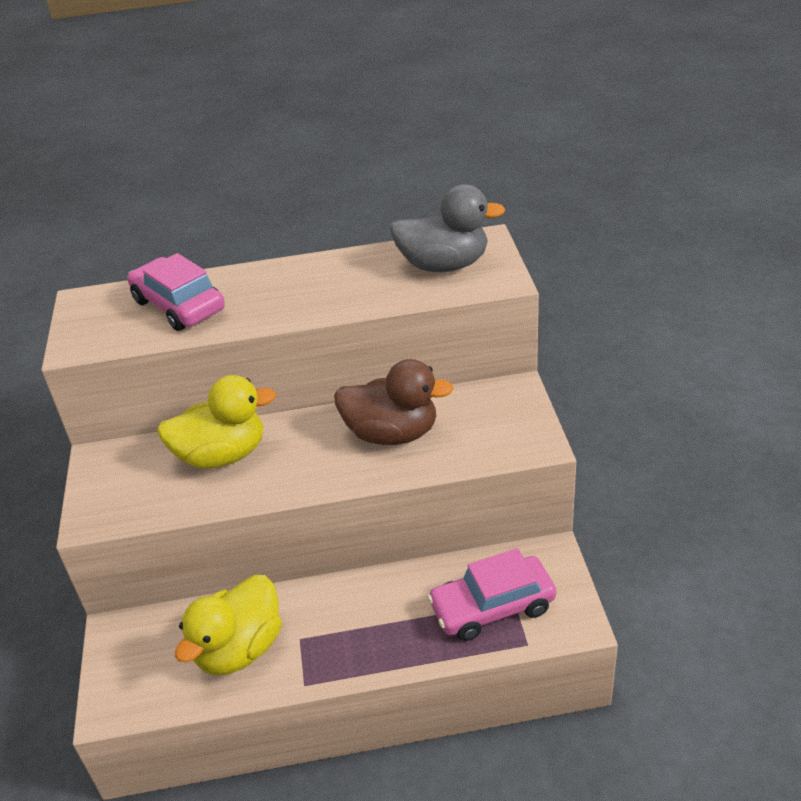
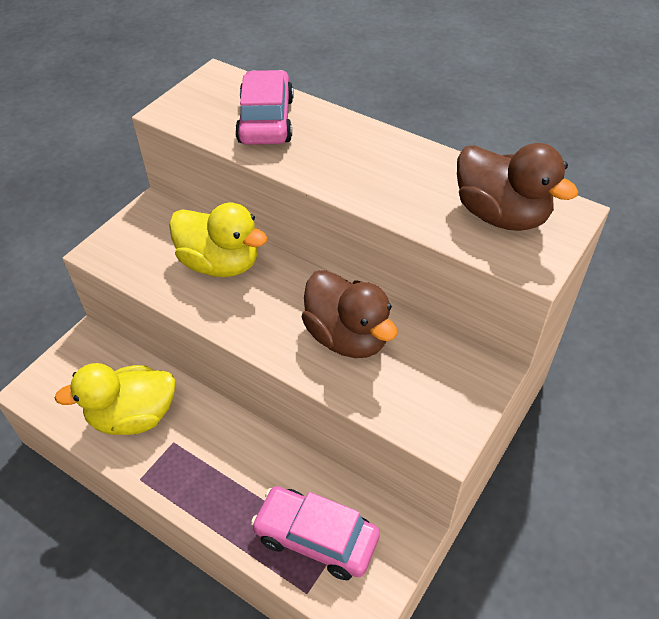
camera: 40 degrees right, 10 degrees up
grey duck [389,184,506,272] -> brown duck [457,143,578,231]

